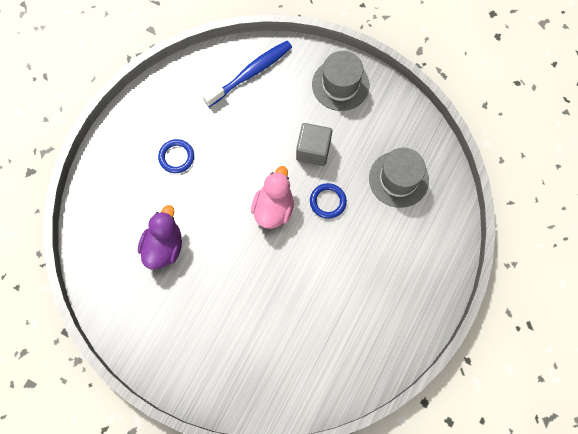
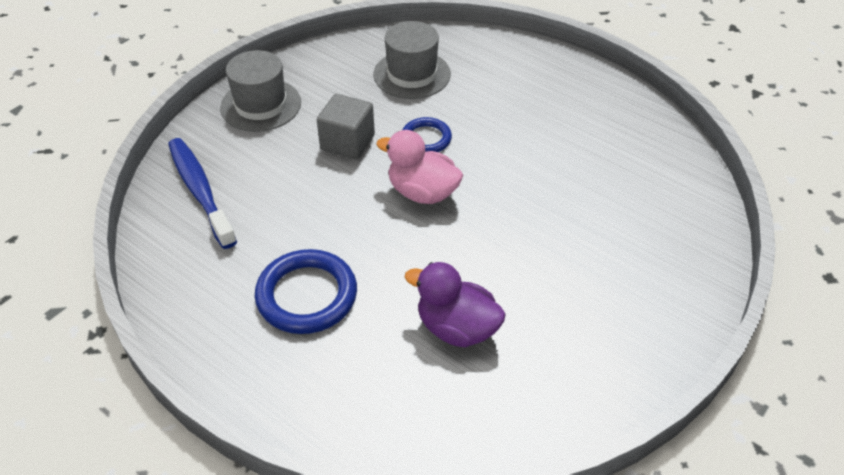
camera: 80 degrees left, 25 degrees down
blue ring [158,139,194,173] -> blue ring [255,249,357,334], size x1.69

